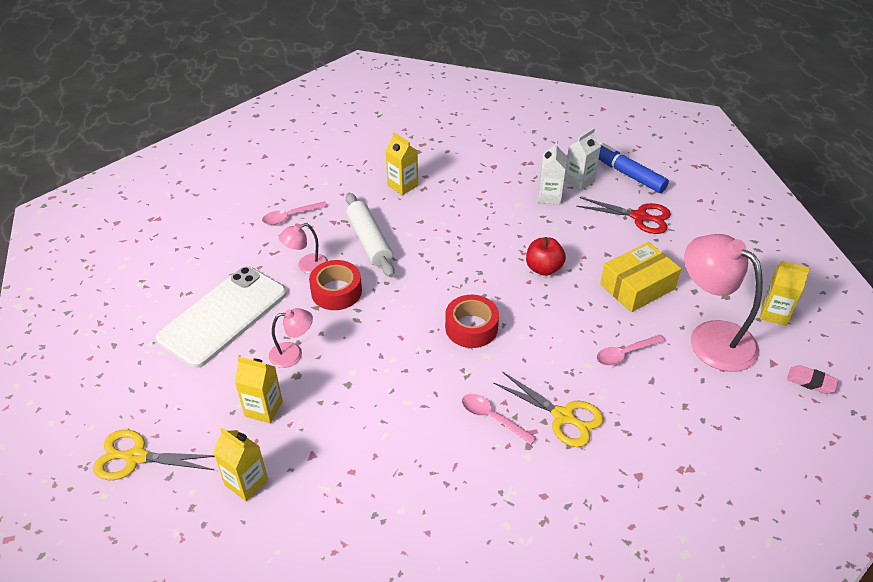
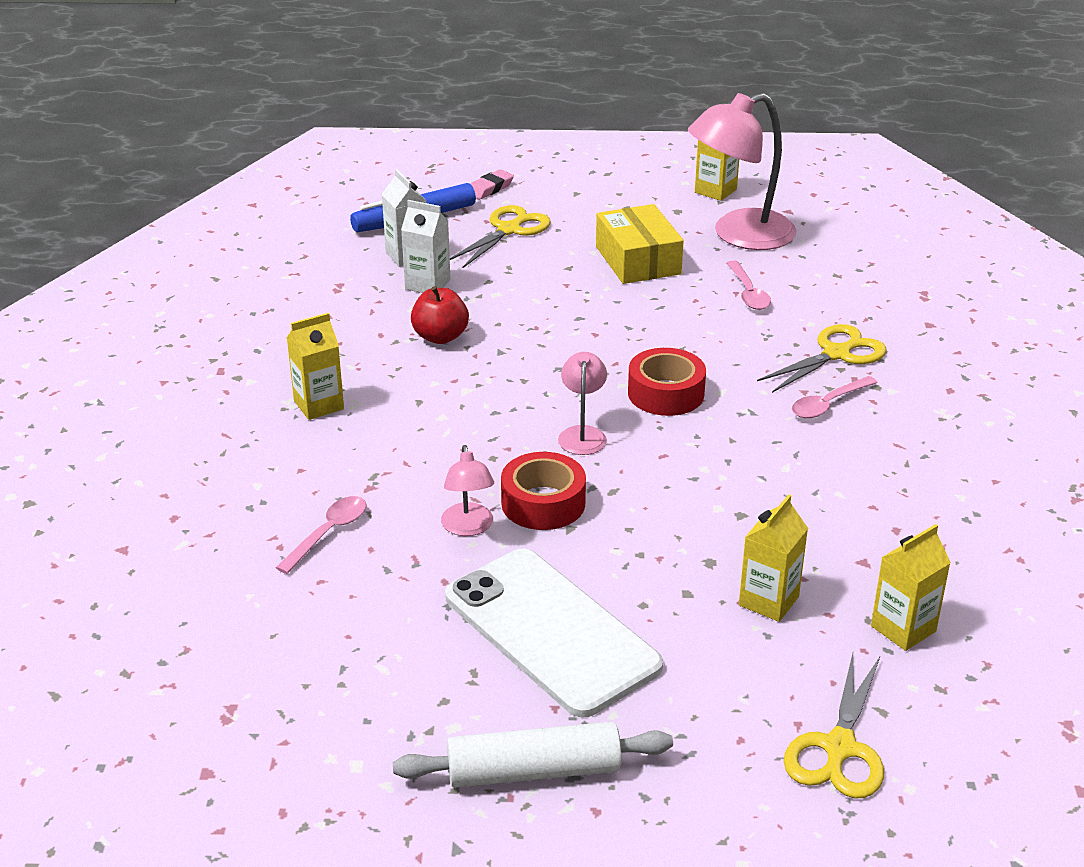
camera: 75 degrees left, 10 degrees down
pink spoon [262,201,328,225] -> pink spoon turned 135 degrees counterclockwise [276,496,366,574]
pink lamp [269,308,313,368] -> pink lamp moved to [558,352,607,455]
white rolling pin [346,193,395,277] -> white rolling pin moved to [393,722,673,788]
red apple [526,237,566,276] -> red apple moved to [411,286,469,344]
red scissors [576,197,671,234] -> yellow scissors [450,205,551,268]
pink eraser [787,365,838,394] -> pink eraser moved to [470,169,514,200]

